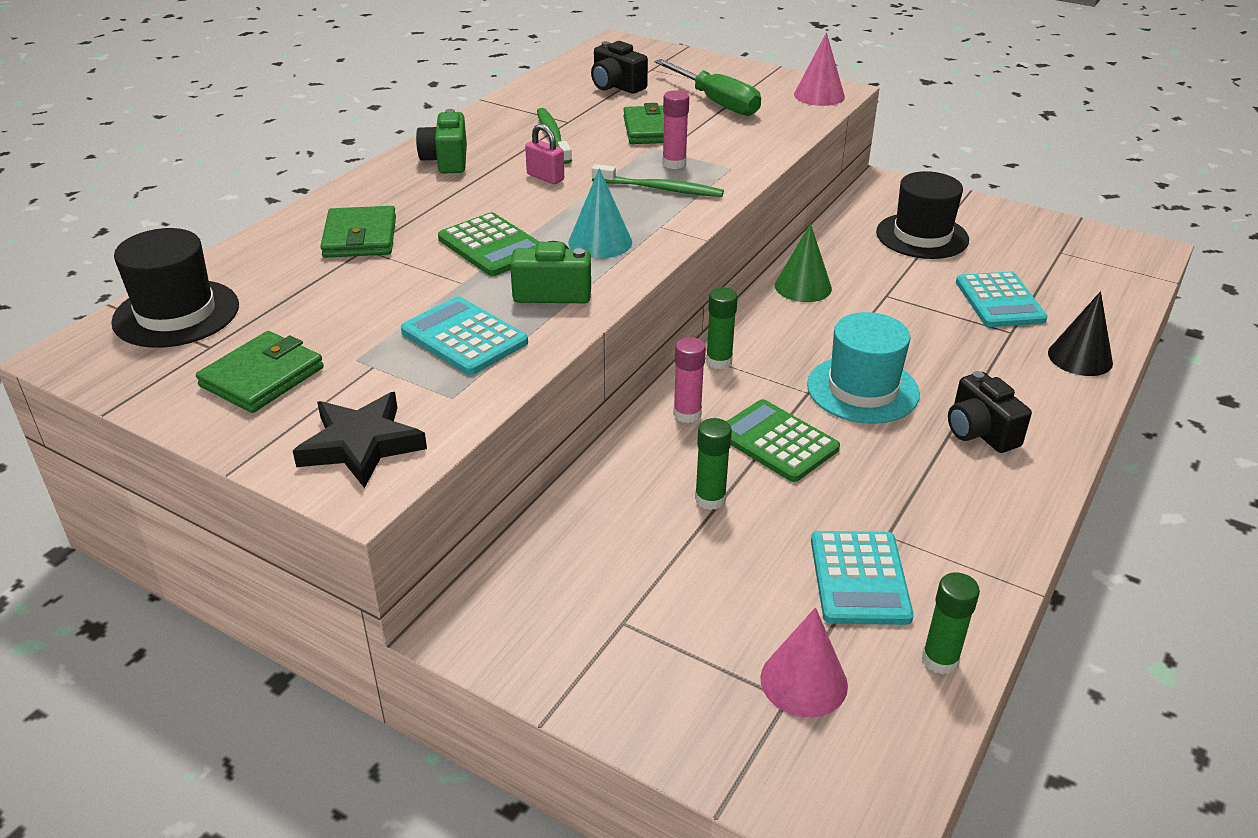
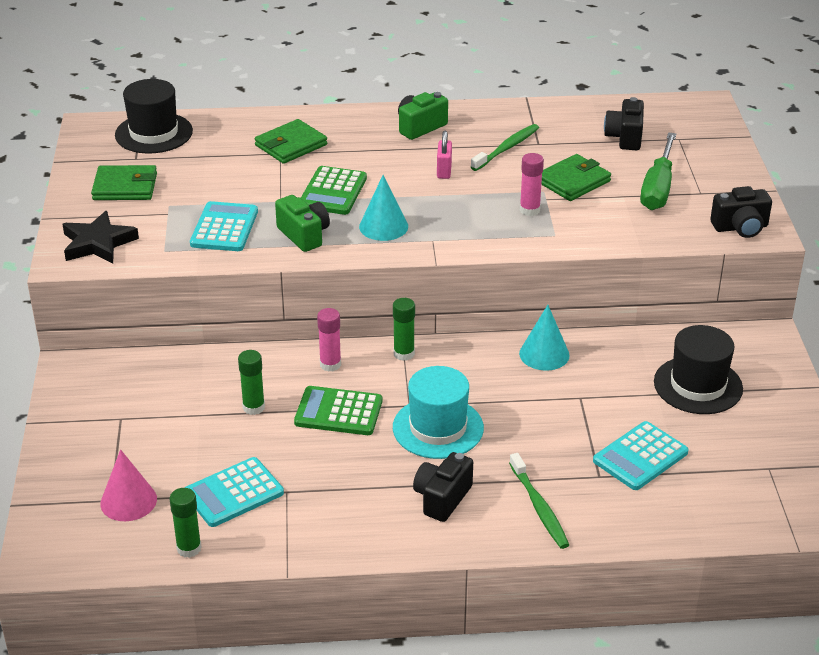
camera: 55 degrees right, 0 degrees up
green toothbrush [592,164,724,197] -> green toothbrush moved to [509,453,569,549]
green calculator [726,399,840,482] -> green calculator turned 90 degrees counterclockwise [294,386,382,435]
green cone [775,223,832,302] -> turquoise cone [519,305,570,371]
pink cone [794,33,845,106] -> black camera [710,186,772,238]
black cone [1048,291,1113,376] -> none

